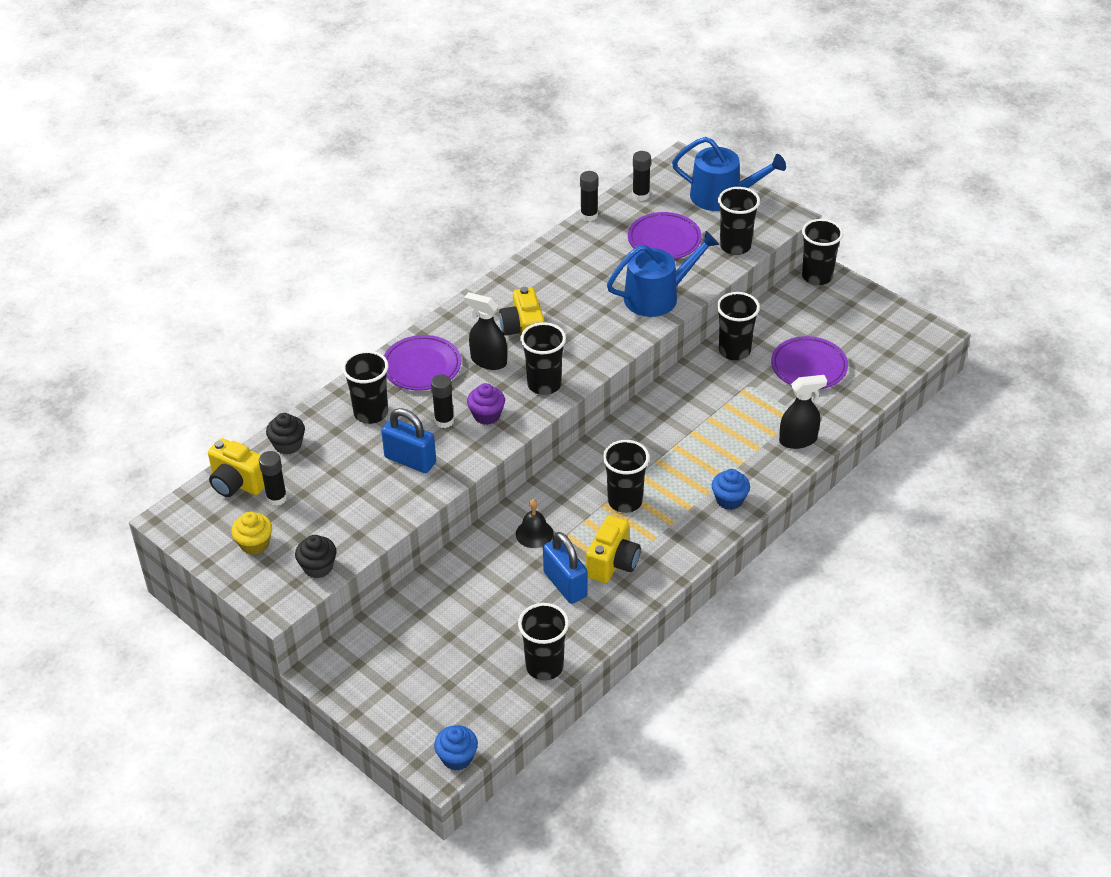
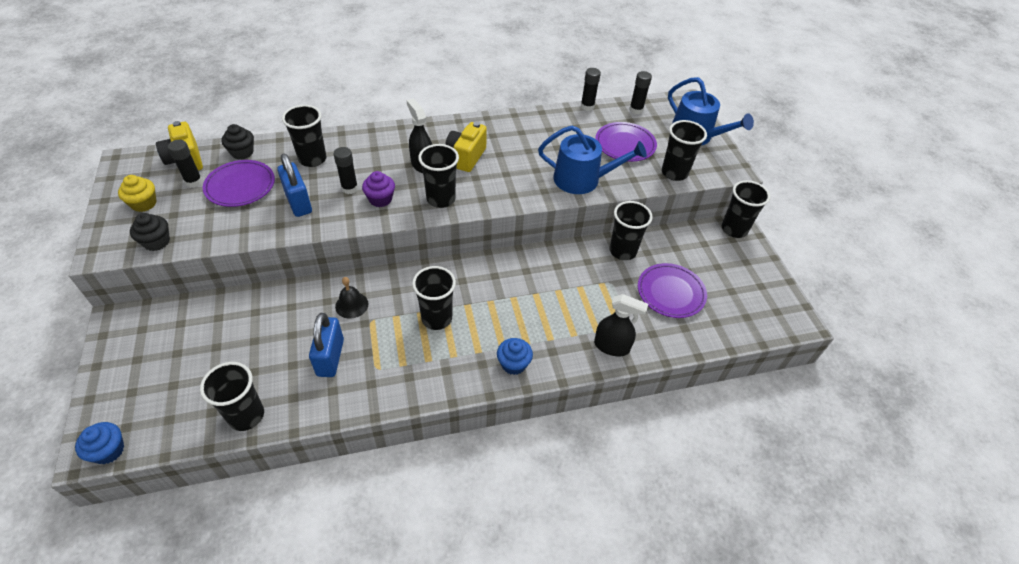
camera: 30 degrees right, 5 degrees up
purple plate [384,335,461,390] -> purple plate moved to [203,160,275,207]
yellow camera [586,515,641,583] -> none

